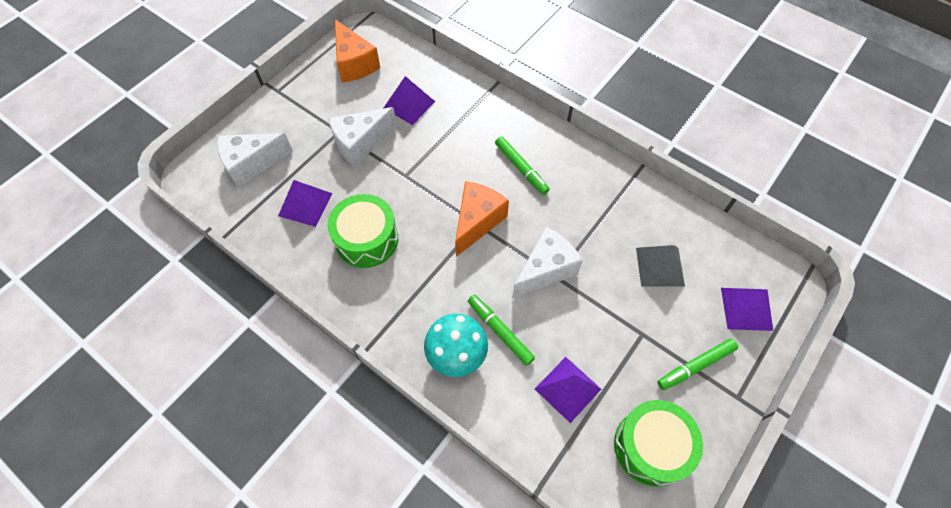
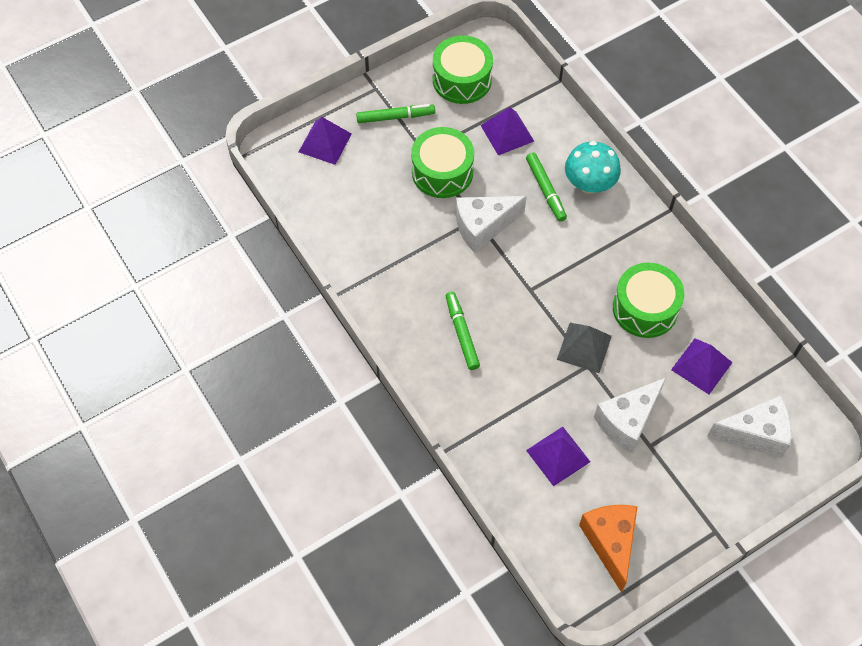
camera: 160 degrees left, 0 degrees up
white cheese [328,107,397,167] -> white cheese turned 150 degrees clockwise [594,378,666,453]
orange cheese [455,181,509,257] -> none
grey pyramid [636,245,685,287] -> grey pyramid moved to [557,323,612,373]
none -> green drum [411,127,474,198]

